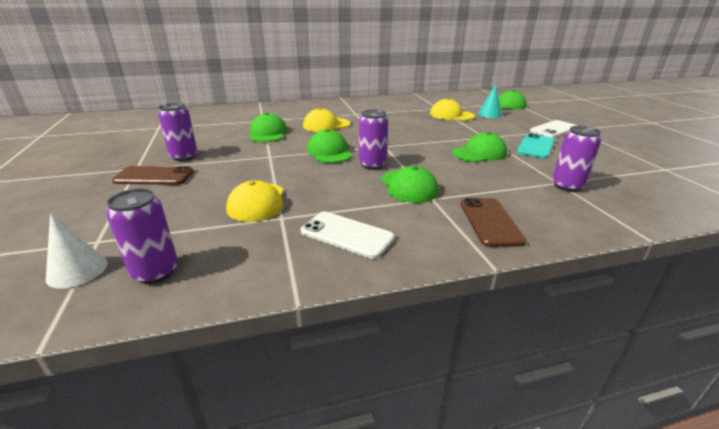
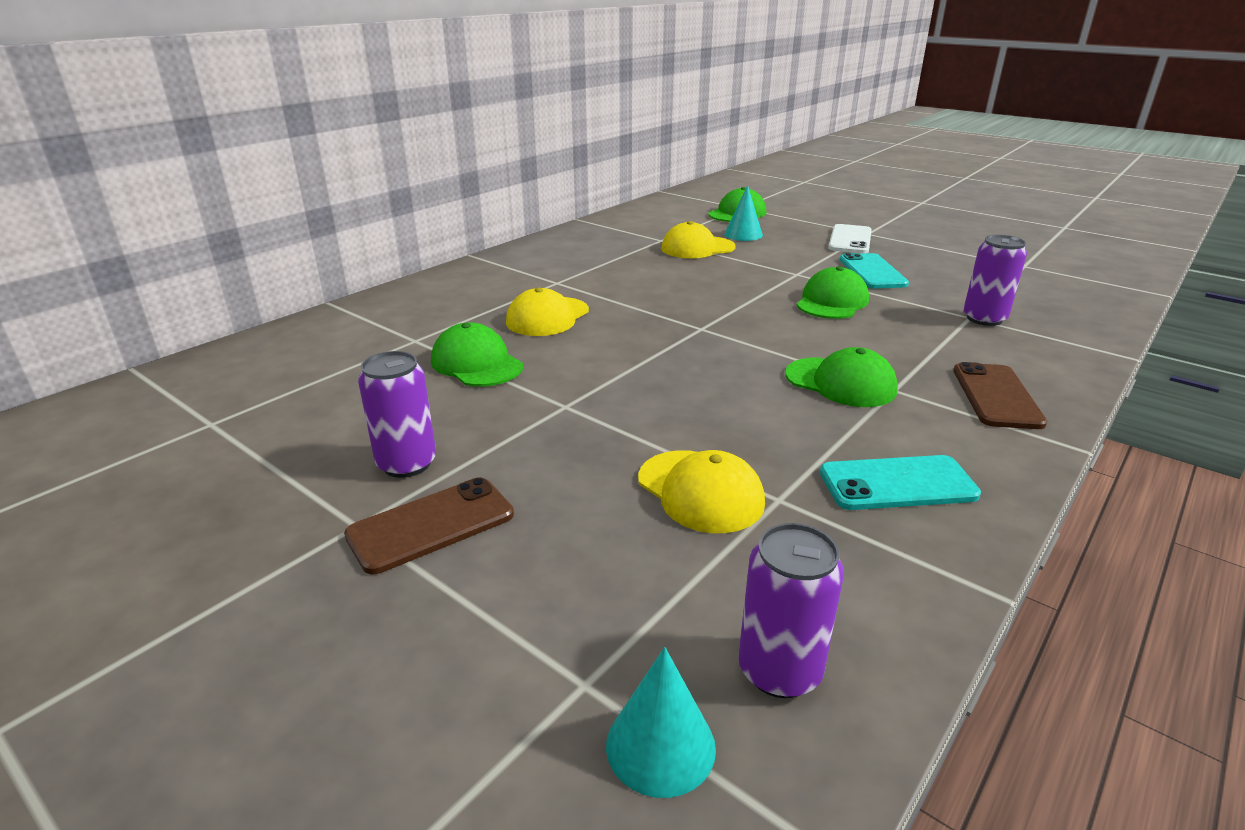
camera: 35 degrees left, 0 degrees up
white cone [46,213,108,289] -> turquoise cone [606,647,716,798]
white phone [301,212,394,259] -> turquoise phone [820,455,981,510]
green cap [307,129,352,163] -> none
purple can [359,110,388,170] -> none
brown phone [460,198,527,247] -> brown phone turned 45 degrees clockwise [953,362,1047,429]

